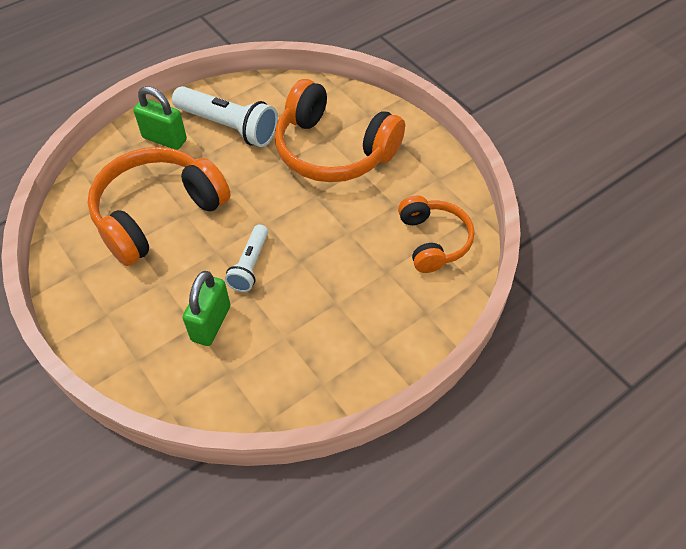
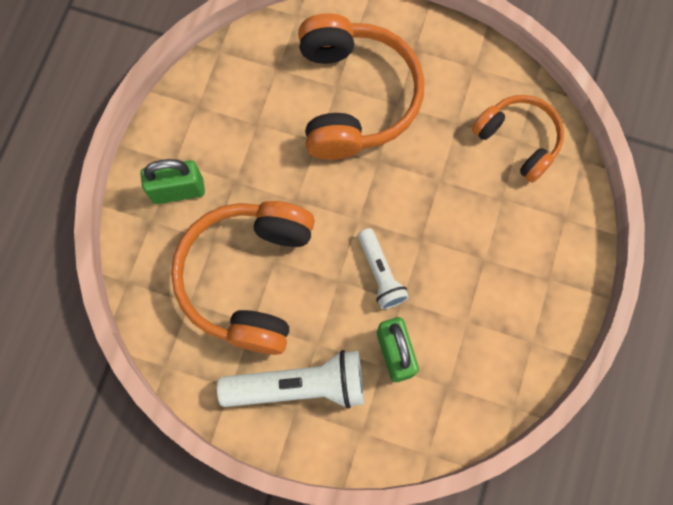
camera: 35 degrees left, 20 degrees up
white flashlight [172,86,278,147] -> white flashlight moved to [217,350,364,409]
orange headphones [275,79,405,182] -> orange headphones turned 90 degrees counterclockwise [298,13,424,160]

